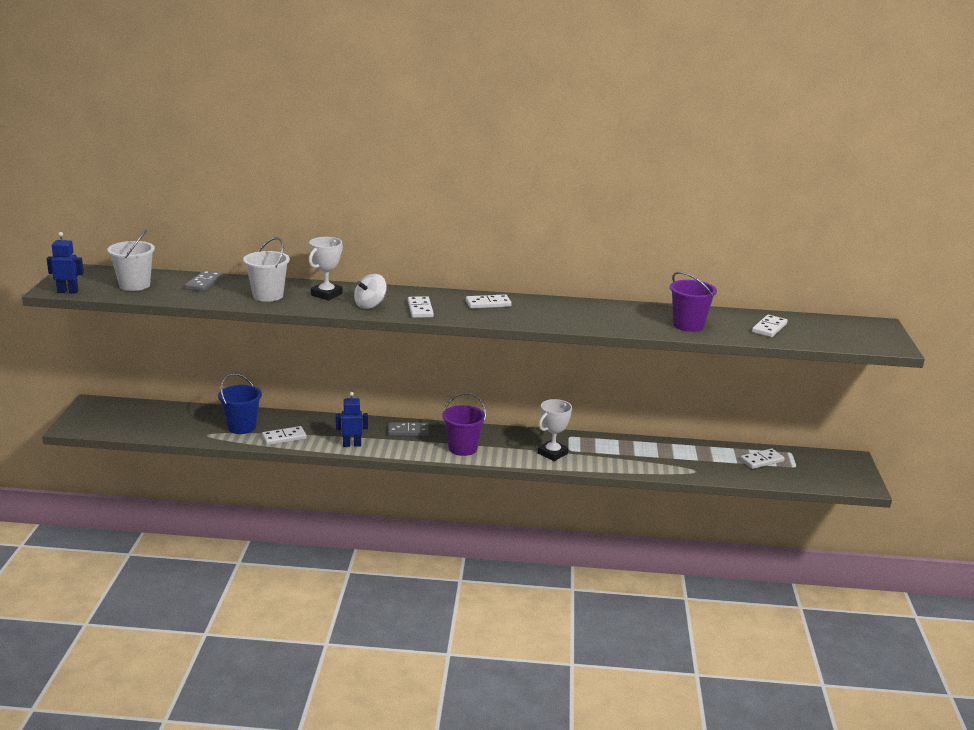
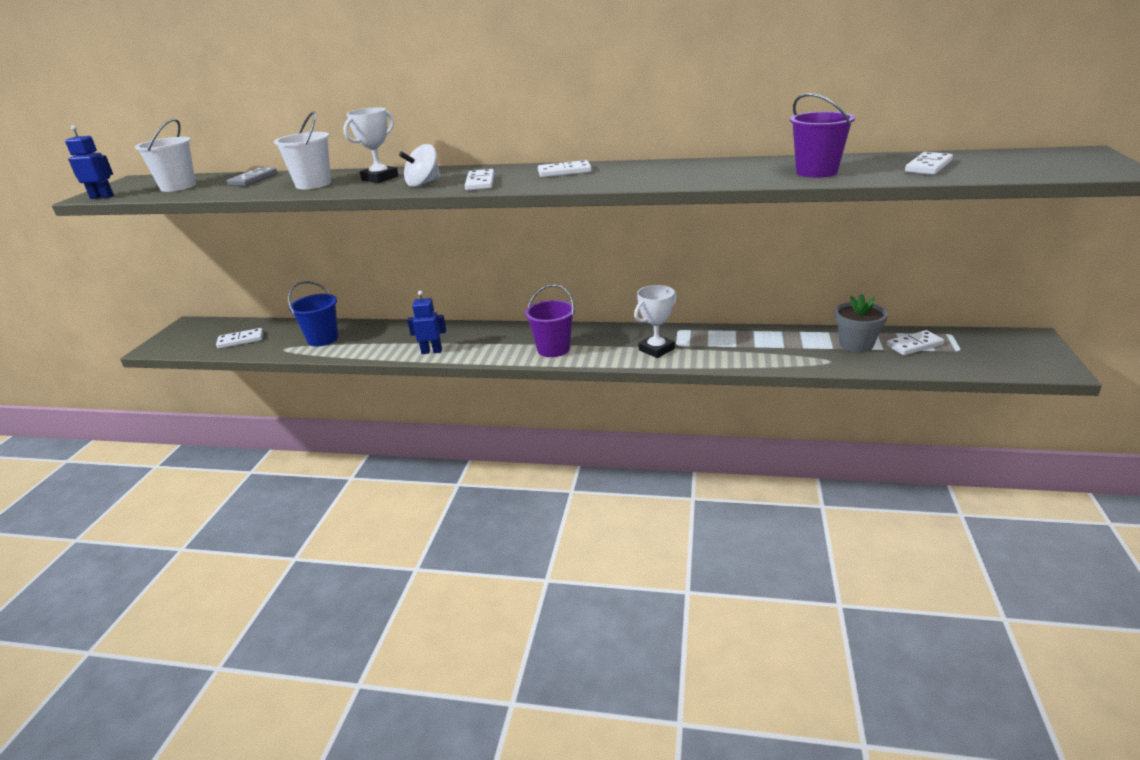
camera: 10 degrees right, 5 degrees up
white domino [262,426,307,445] -> white domino moved to [216,328,263,348]
grey domino [388,422,429,436] -> none
none -> grey flower pot [835,294,888,352]

